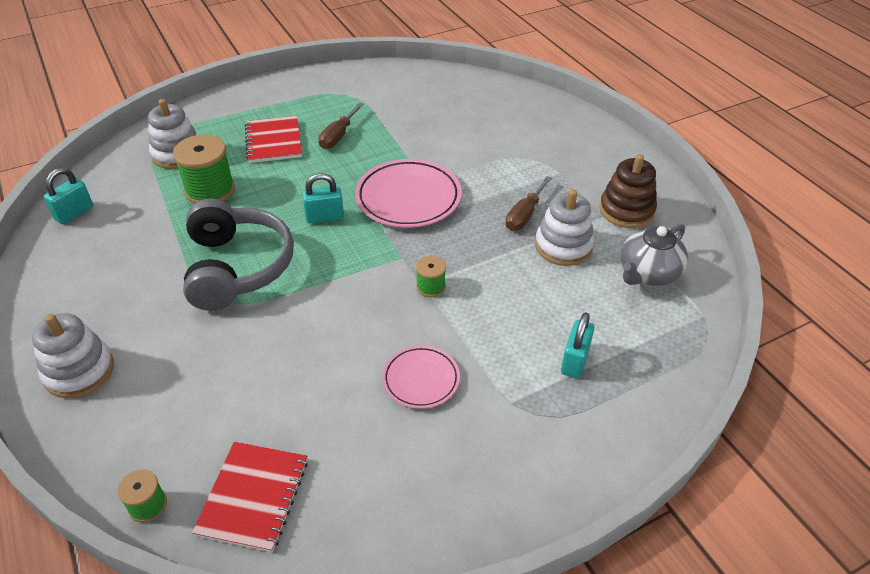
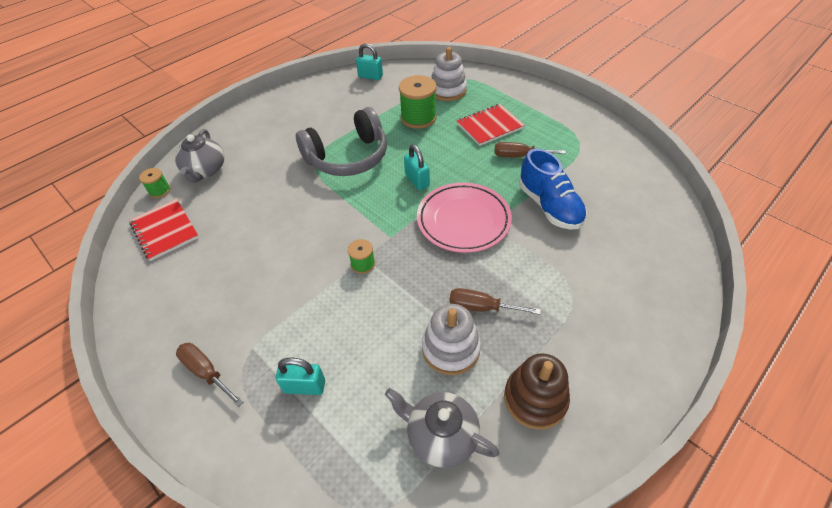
camera: 75 degrees right, 5 degrees up
white stacking toy [32,313,114,398] -> none
red notebook [192,442,308,552] -> red notebook turned 60 degrees clockwise [129,199,199,261]
pink plate [382,345,460,409] -> none
none -> grey teapot [175,129,225,183]
none -> brown screwdriver [176,343,244,407]
none -> blue shoe [519,148,587,230]

